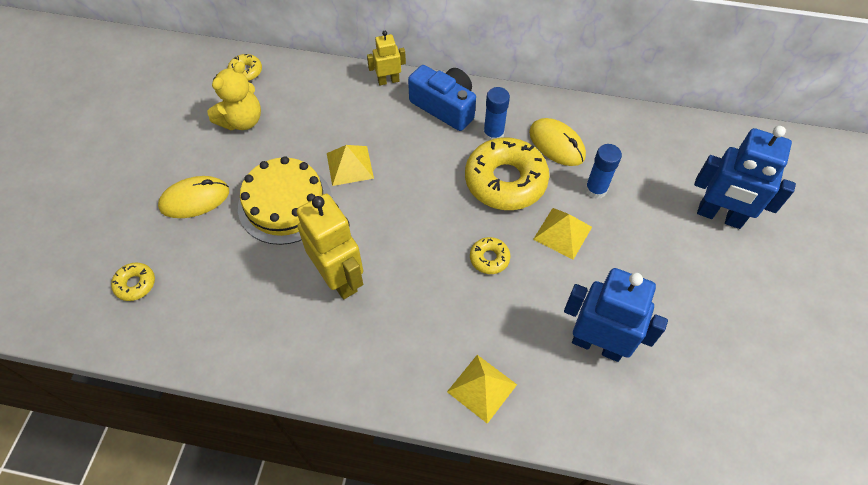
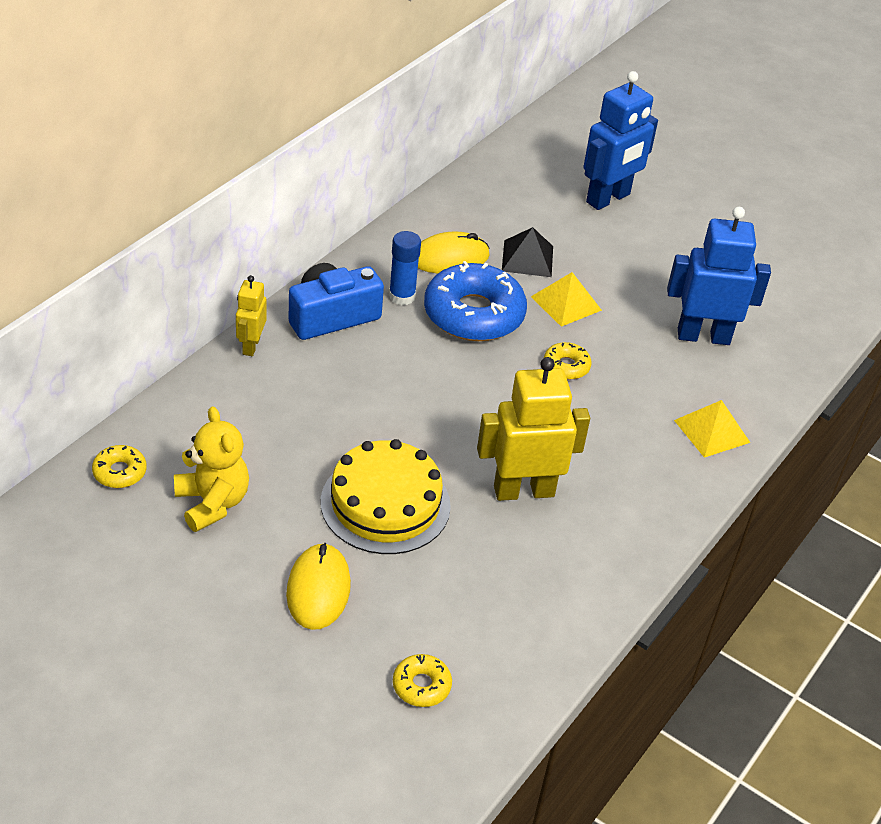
camera: 70 degrees left, 15 degrees down
yellow pyramid [327,145,374,186] -> none
yellow donut [465,137,549,210] -> blue donut [424,261,527,341]
blue robot [564,268,668,362] -> blue robot turned 45 degrees clockwise [667,207,771,345]
blue glue stick [585,144,622,199] -> black pyramid [502,227,553,277]

